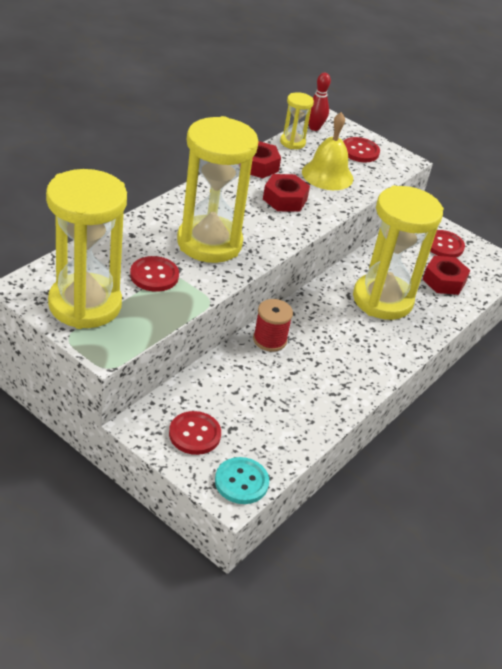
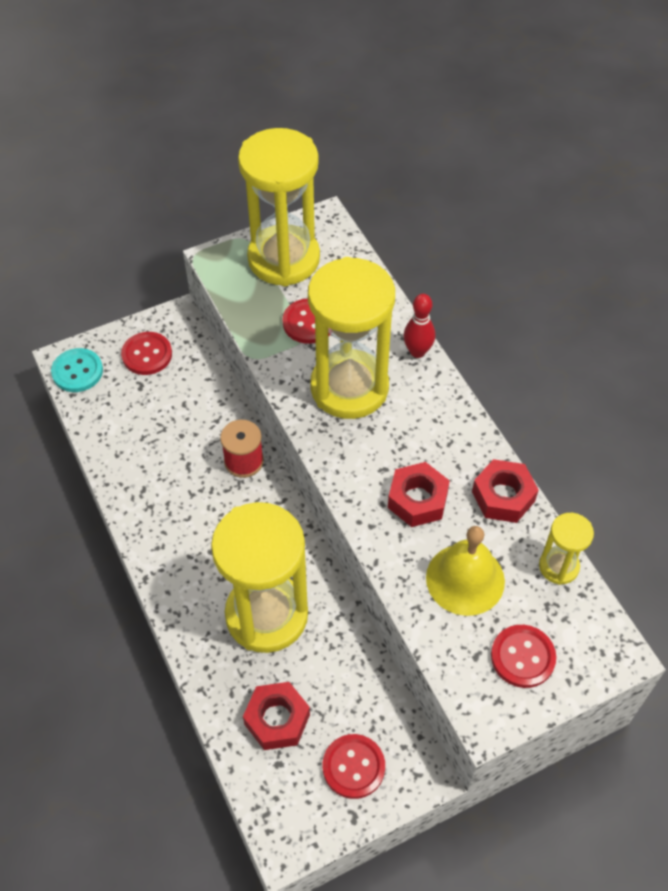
camera: 120 degrees right, 15 degrees up
red bowling pin [308,73,331,131] -> red bowling pin moved to [403,294,435,358]

